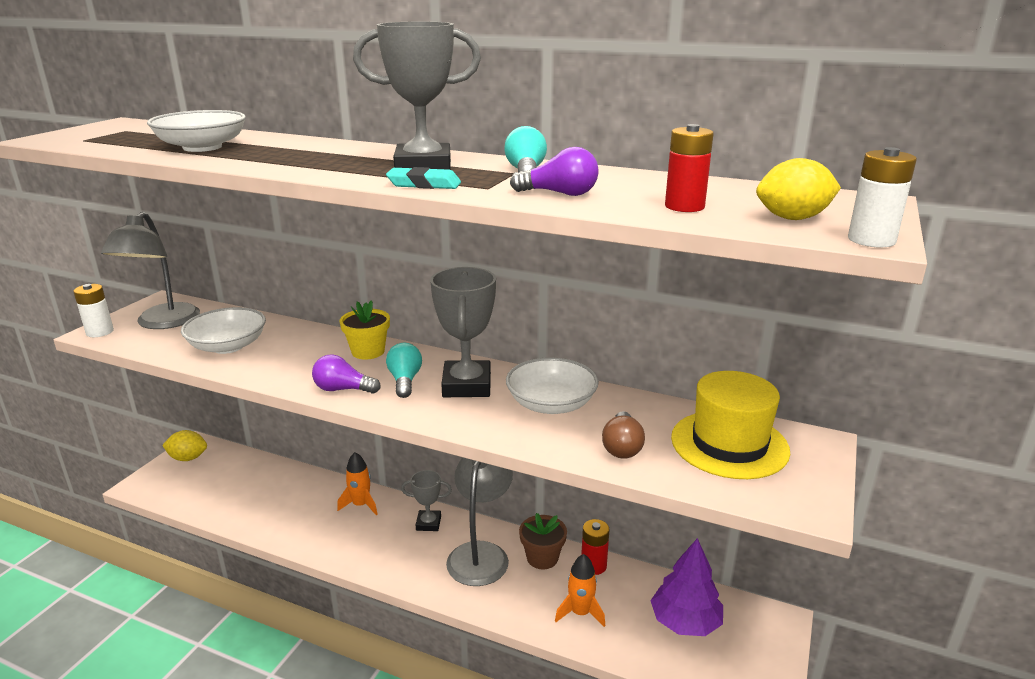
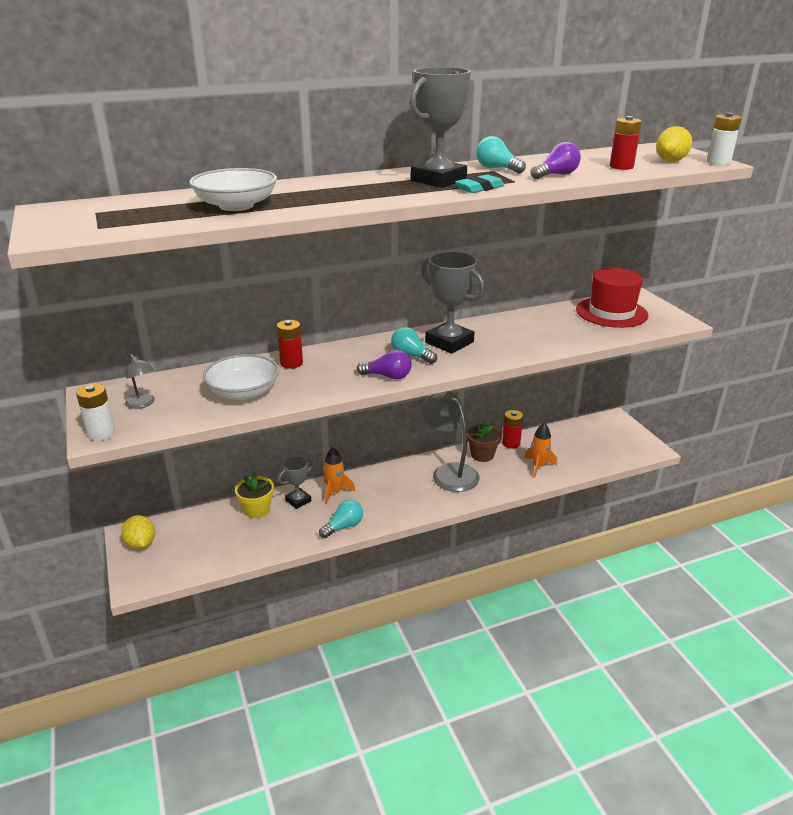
camera: 45 degrees left, 5 degrees up
grey lamp [101,212,200,329] -> grey lamp [125,354,155,409], size x0.48
yellow lemon [162,430,207,461] -> yellow lemon turned 75 degrees counterclockwise [121,515,155,550]
purple light bulb [312,355,381,394] -> purple light bulb turned 135 degrees counterclockwise [357,349,412,379]
yellow flower pot [340,300,390,359] -> yellow flower pot moved to [235,473,274,519]
grey trophy [401,470,452,531] -> grey trophy moved to [278,456,313,509]
white bowl [506,358,599,414] -> none
brown light bulb [602,411,645,459] -> none
purple tree [650,538,723,636] -> none
yellow hat [671,371,790,479] -> red hat [576,268,648,328]
none -> red battery [277,320,303,369]
none -> turquoise light bulb [319,500,363,538]

